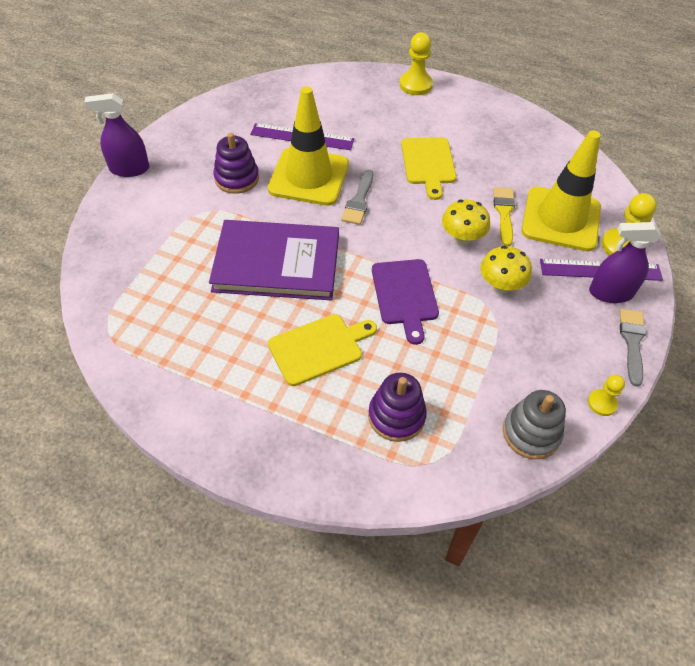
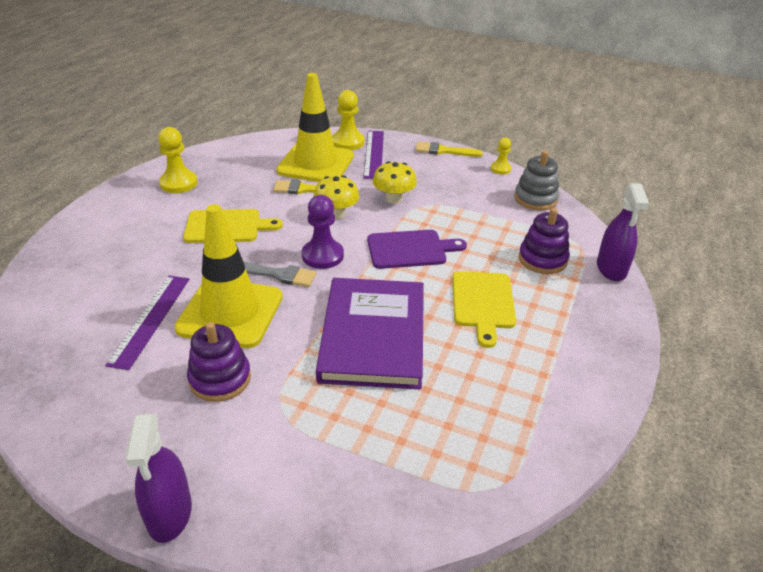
camera: 90 degrees left, 15 degrees down
yellow cutting board [268,314,377,386] -> yellow cutting board turned 150 degrees counterclockwise [452,271,516,348]
yellow pawn [399,32,433,95] -> yellow pawn moved to [158,127,198,193]
purple spray bottle [589,222,661,303] -> purple spray bottle moved to [597,183,649,281]
grey brush [620,309,646,387] -> yellow brush [415,142,483,157]
none -> purple pawn [302,195,344,269]

